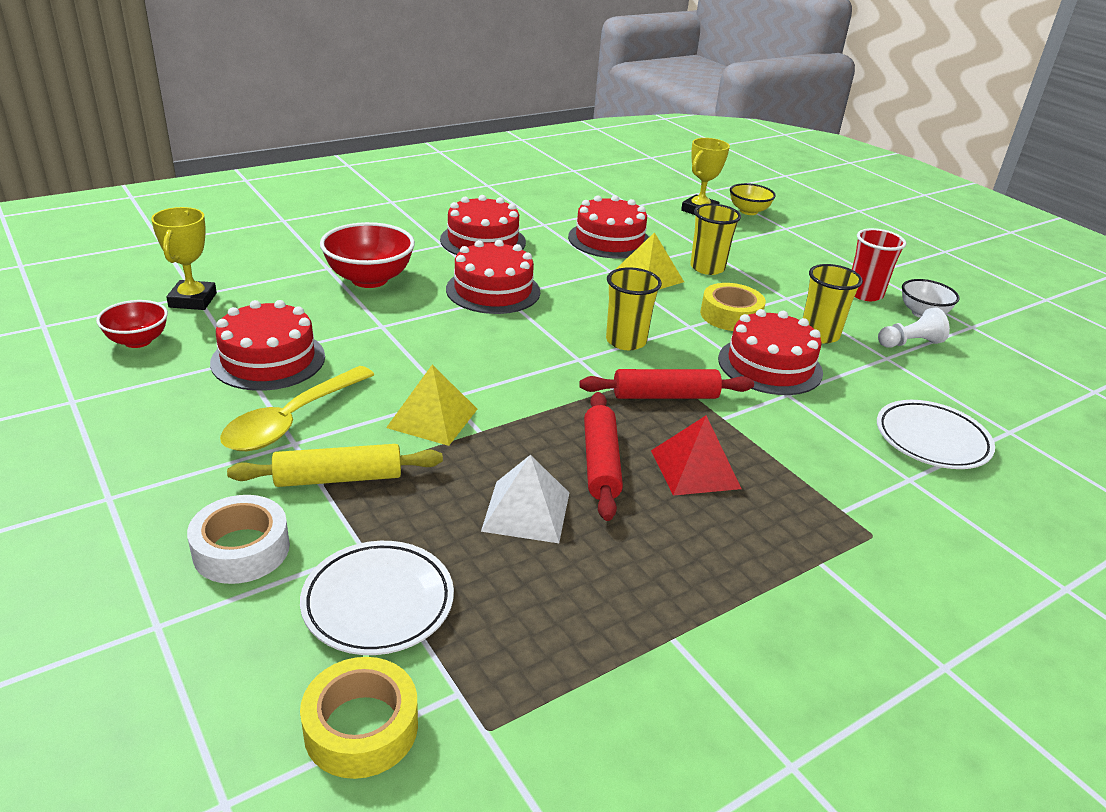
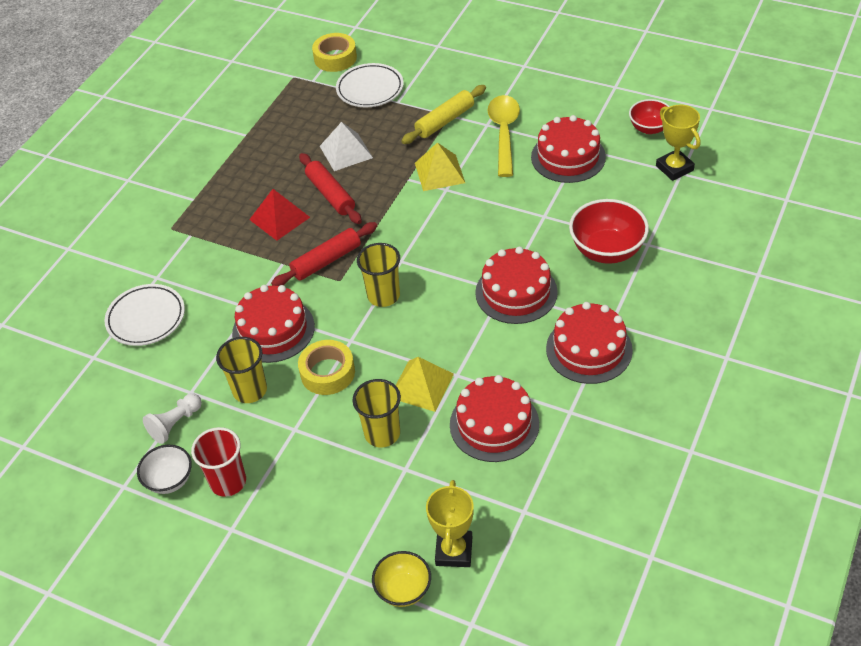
camera: 155 degrees right, 15 degrees up
white tape [187,495,290,584] -> none

